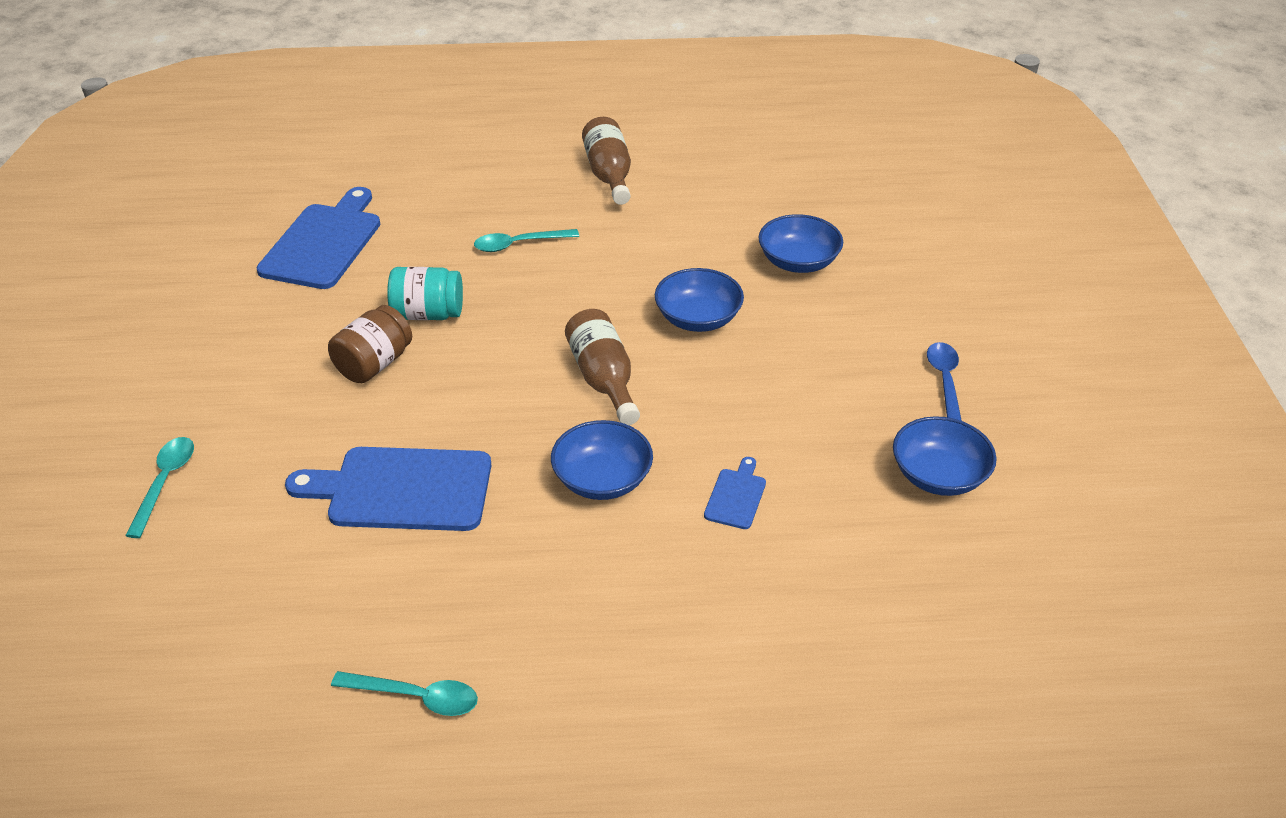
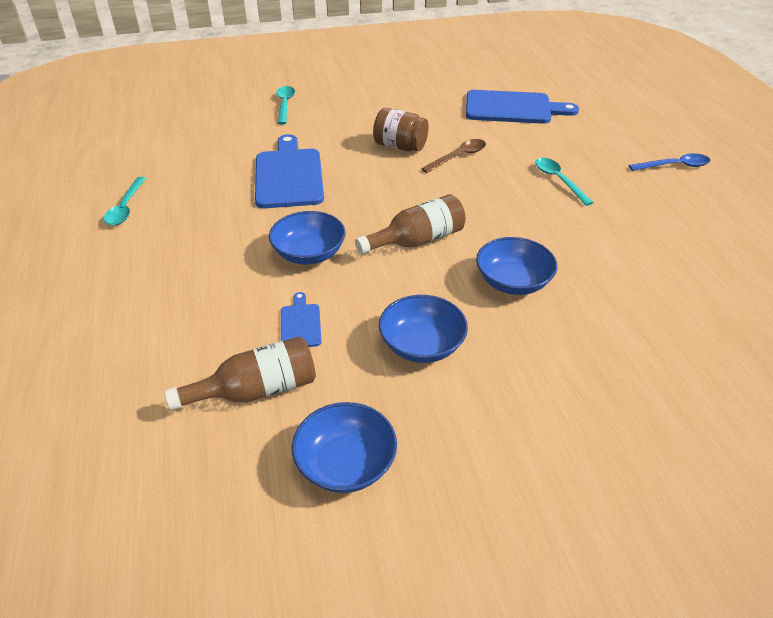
camera: 80 degrees right, 0 degrees up
turquoise spoon [125,437,194,538] -> turquoise spoon turned 90 degrees counterclockwise [276,86,295,124]
turquoise jar [387,267,463,320] -> brown spoon [421,139,486,173]
brown bottle [582,117,631,205] -> brown bottle moved to [164,336,316,411]
blue cutting board [704,457,766,529] -> blue cutting board turned 105 degrees counterclockwise [281,292,321,347]
blue bowl [759,214,843,273] -> blue bowl moved to [379,295,468,363]
blue spoon [927,342,962,421] -> blue spoon moved to [629,153,710,171]

